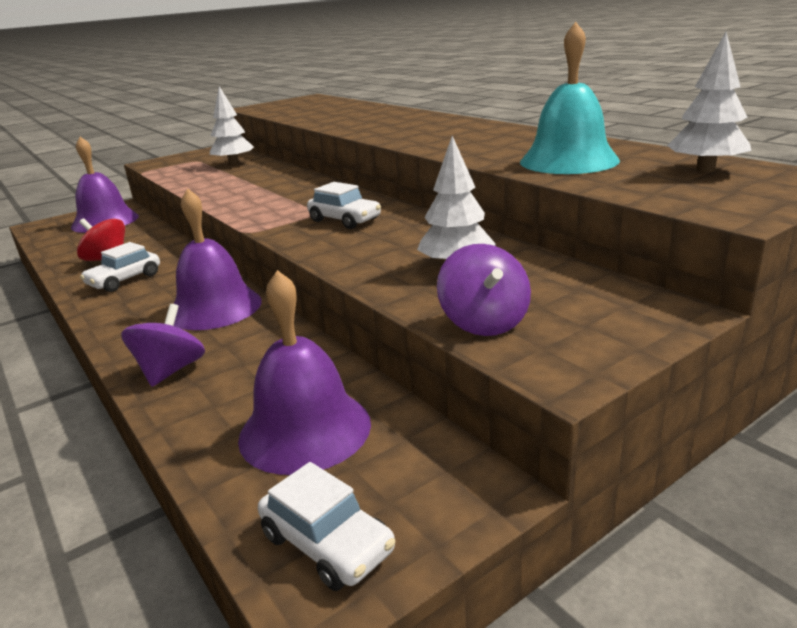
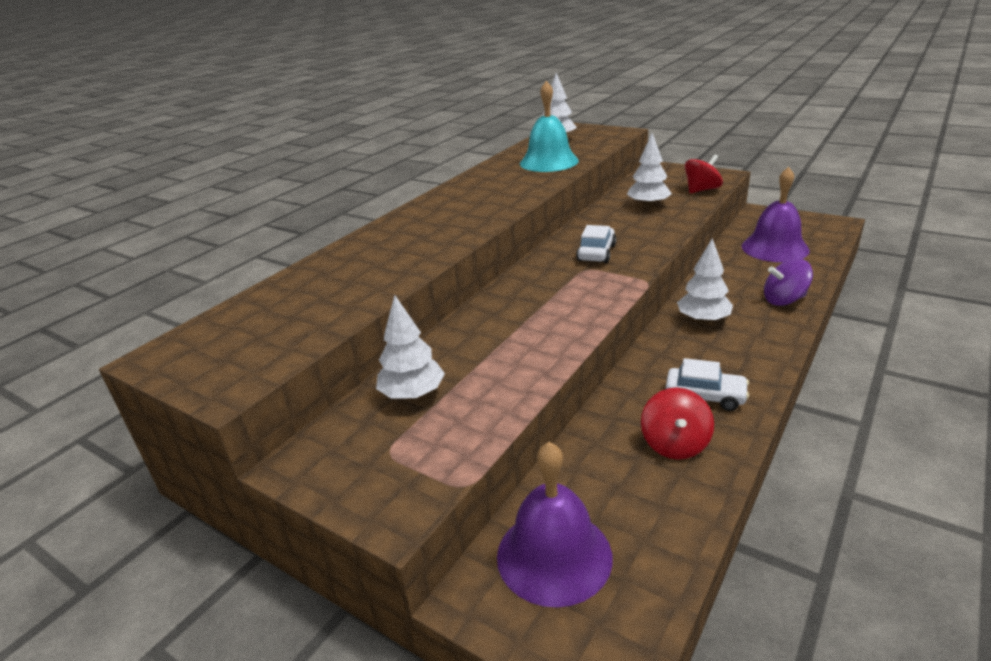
camera: 110 degrees left, 5 degrees up
purple bell [173,188,262,330] -> white tree [677,238,733,324]
white car [258,462,395,591] -> none
purple spinning top [437,244,531,336] -> red spinning top [684,155,723,193]

